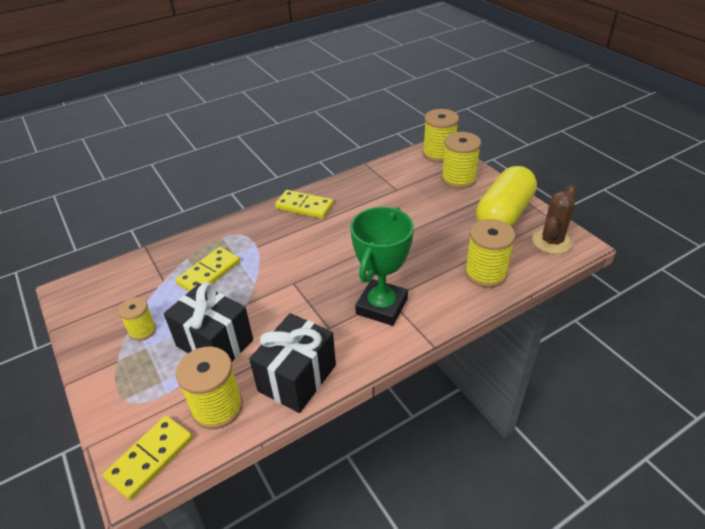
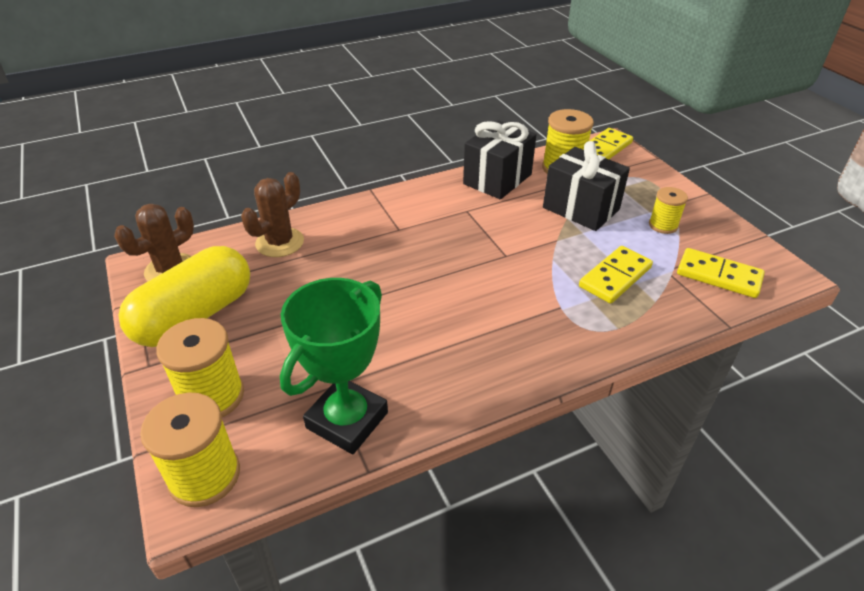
camera: 175 degrees left, 0 degrees up
yellow domino [275,190,333,219] -> yellow domino moved to [677,248,765,298]
green trophy [350,207,414,326] -> green trophy moved to [280,278,388,454]
yellow spool [465,219,515,288] -> brown cactus [241,172,304,257]

